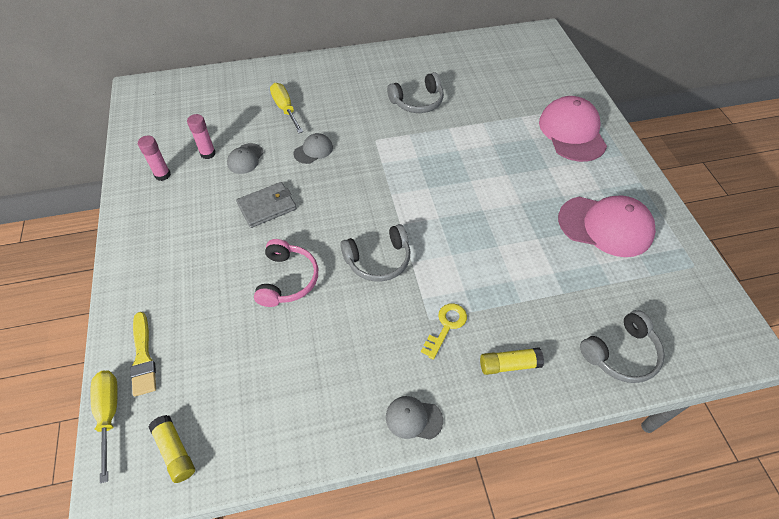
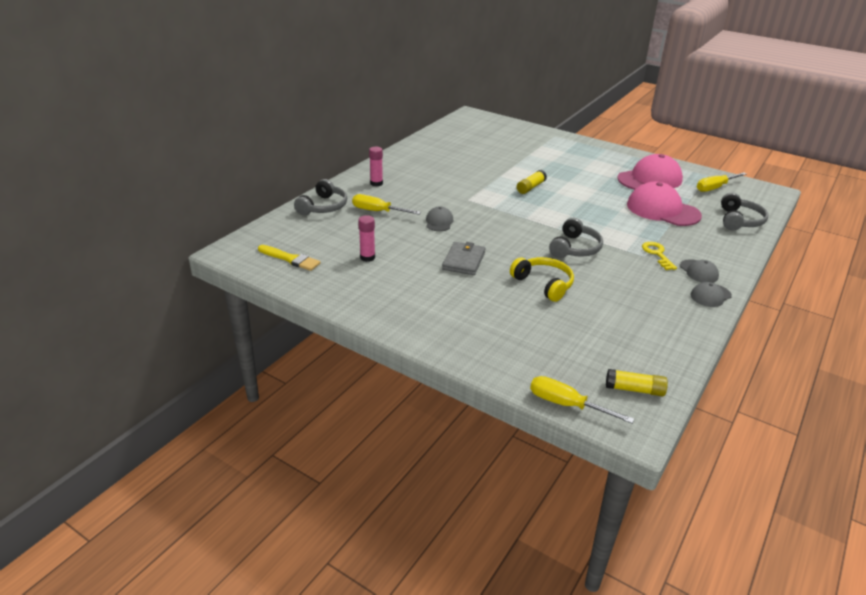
camera: 45 degrees left, 20 degrees down
yellow brush [130,312,156,397] -> yellow brush moved to [258,245,321,271]
pink glue stick [138,135,171,181] -> pink glue stick moved to [369,147,383,187]
grey cap [227,143,264,174] -> grey cap moved to [680,259,719,283]
pink headphones [254,239,318,307] -> yellow headphones [510,257,574,302]
grey headphones [387,72,444,113] -> grey headphones moved to [294,179,347,215]
yellow glue stick [480,348,544,375] -> yellow glue stick moved to [517,170,547,194]
pink cap [539,96,607,162] -> pink cap moved to [627,182,702,226]
none -> yellow screwdriver [697,172,747,192]

